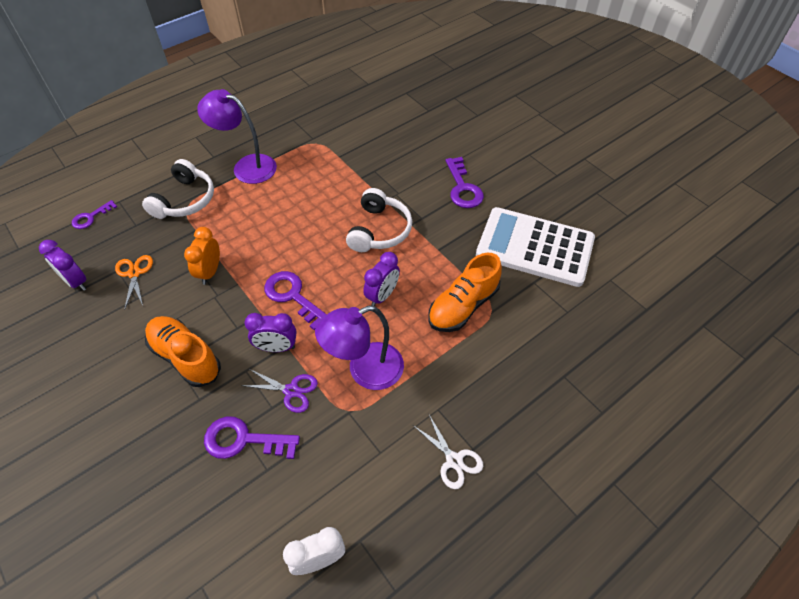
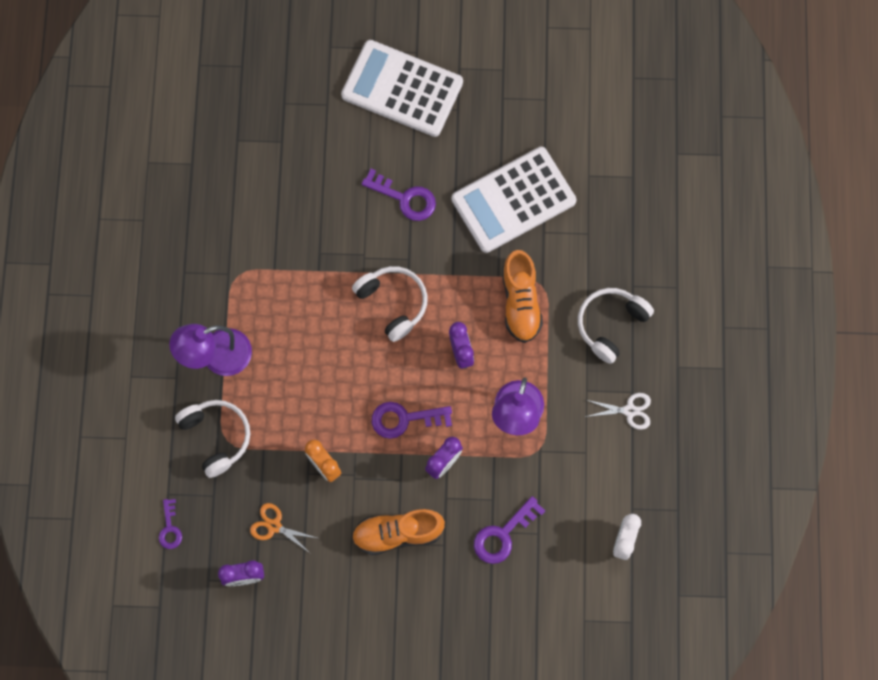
camera: 50 degrees left, 20 degrees up
purple scissors [241,369,318,413] -> none
none -> white calculator [341,40,463,137]
none -> white headphones [578,288,654,364]

